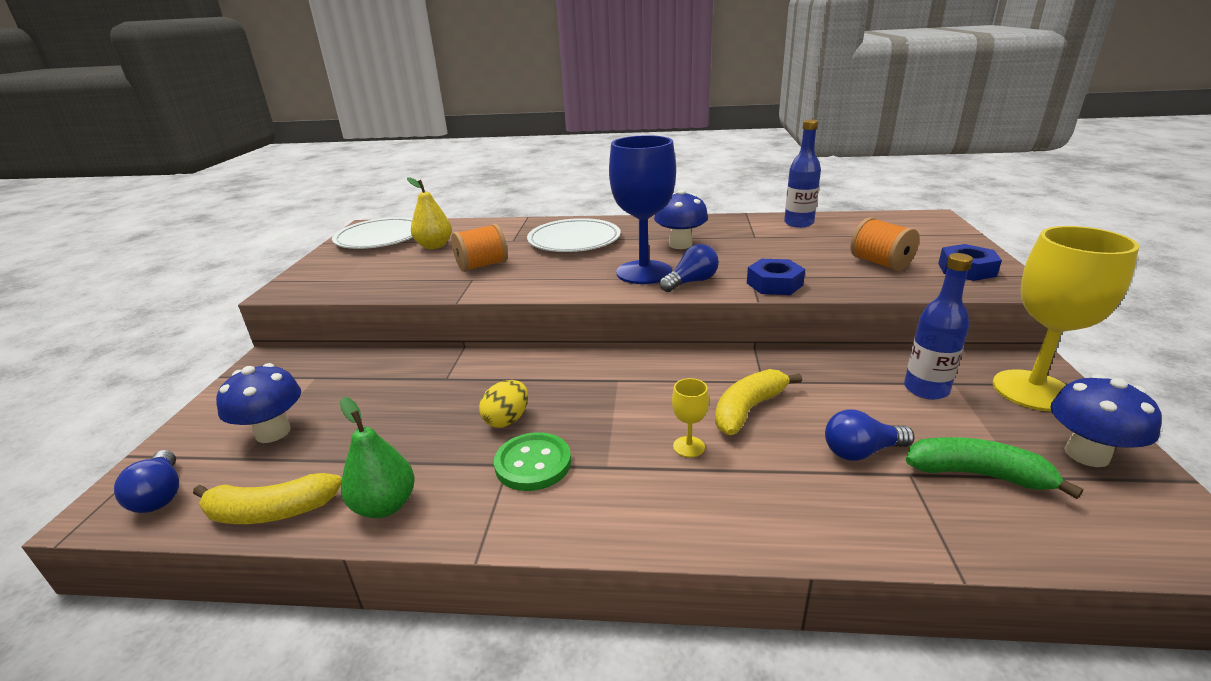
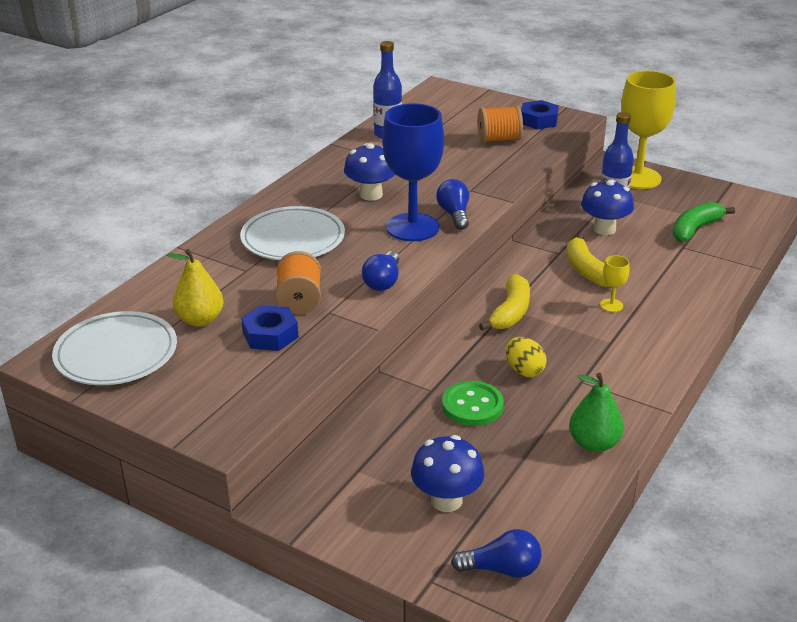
camera: 65 degrees left, 5 degrees up
yellow banana [193,473,342,524] -> yellow banana moved to [479,274,530,331]
green button [494,432,571,491] -> green button moved to [442,381,504,426]
blue nut [747,259,805,295] -> blue nut moved to [241,305,299,351]
blue light bulb [825,410,914,461] -> blue light bulb moved to [362,251,399,291]
blue mushroom [1050,374,1162,467] -> blue mushroom moved to [581,180,634,235]

